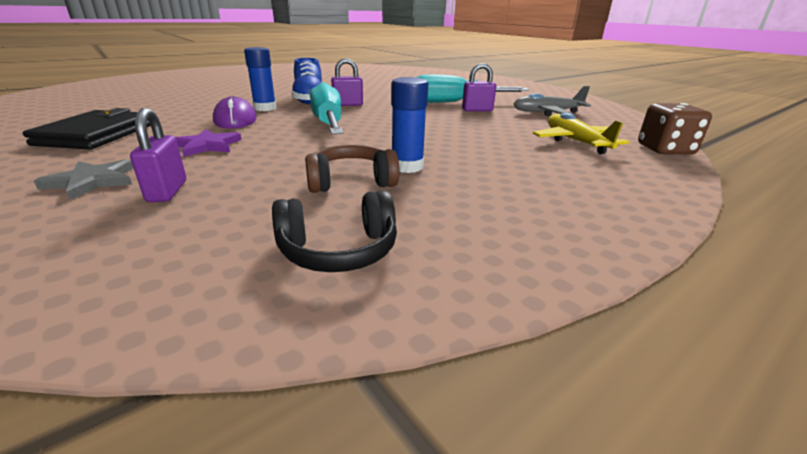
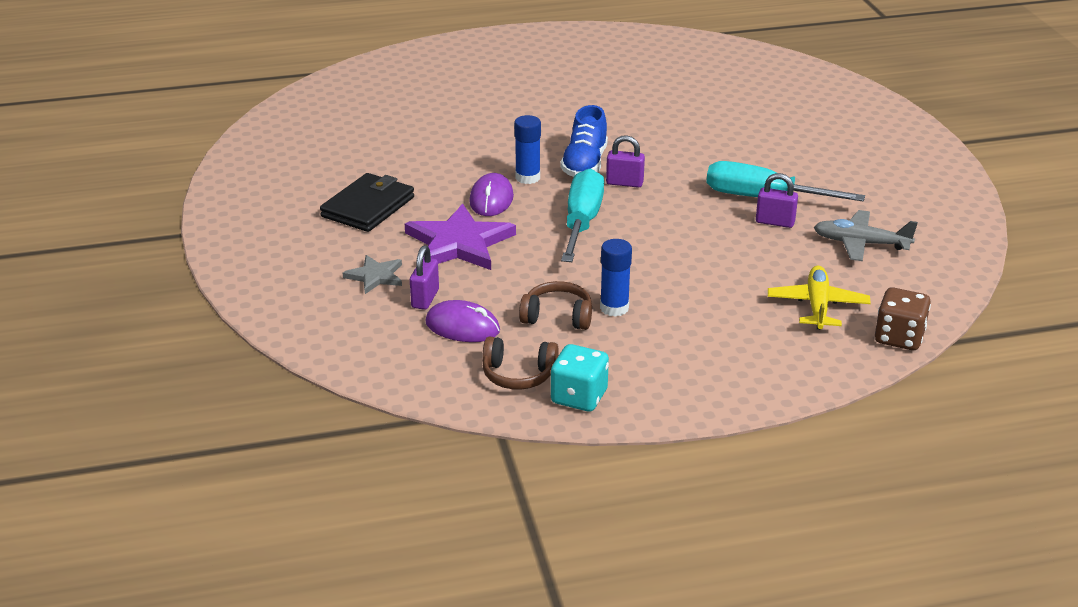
camera: 25 degrees right, 5 degrees up
purple star [175,129,242,157] -> purple star [405,203,516,270], size x1.88
black headphones [272,190,397,272] -> brown headphones [482,337,559,390]
none -> purple mouse [425,300,500,342]
none -> turquoise dice [551,344,609,411]

